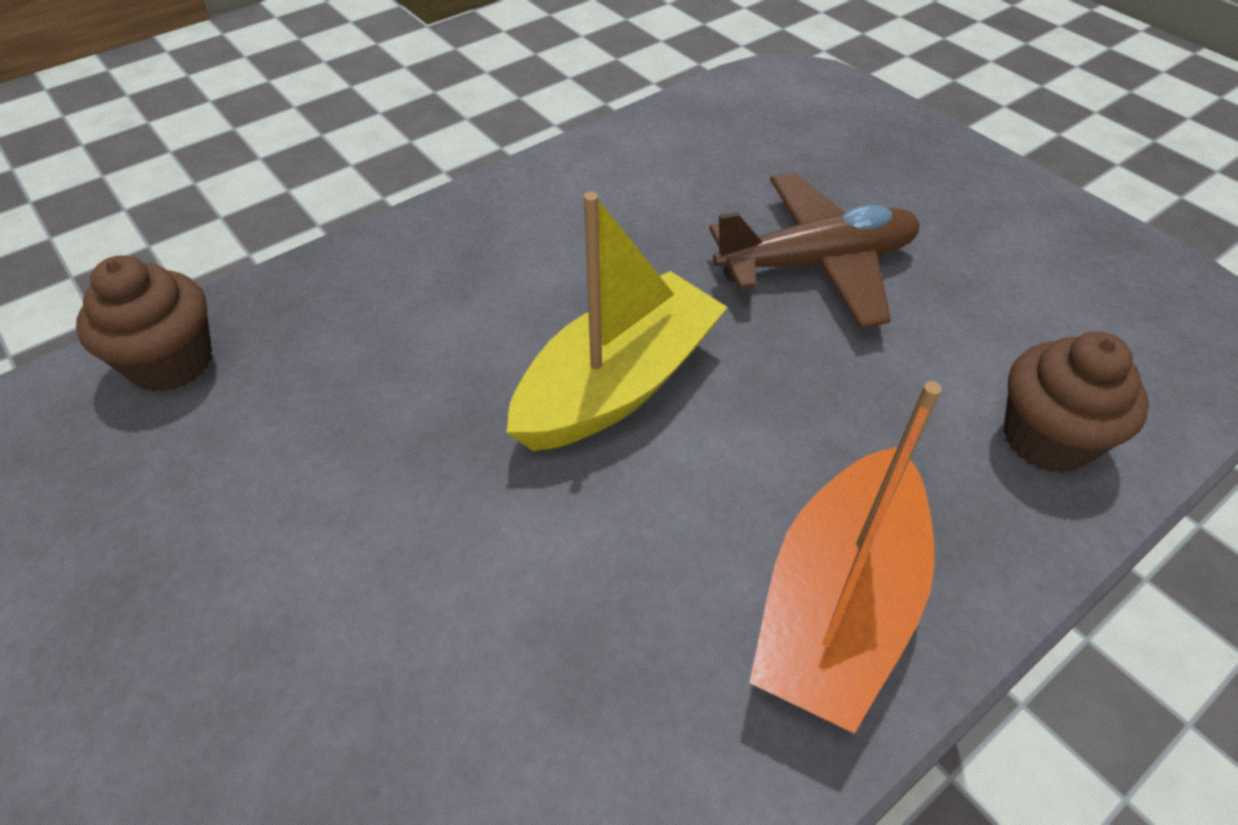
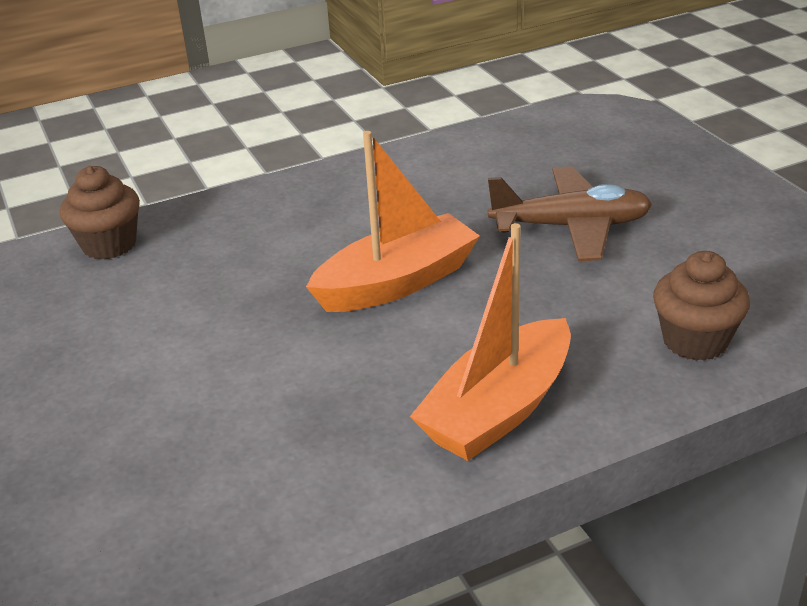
camera: 15 degrees right, 15 degrees down
yellow boat [507,192,728,451] -> orange boat [306,131,480,312]

